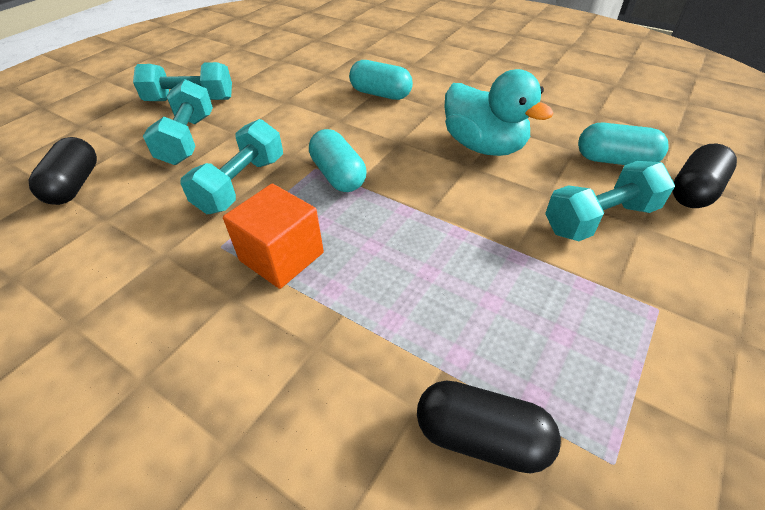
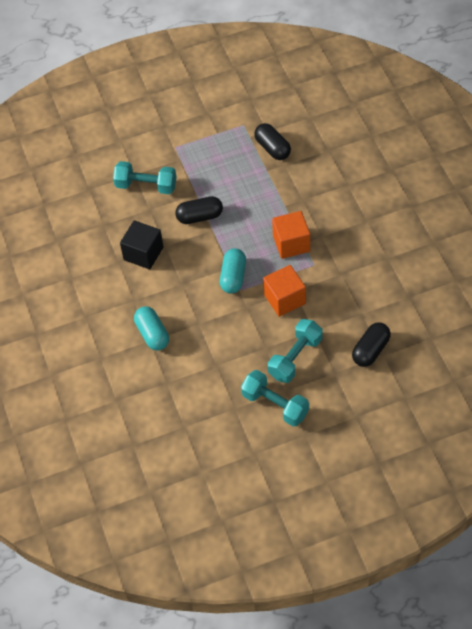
camera: 140 degrees left, 10 degrees up
turquoise dumbbell [180,119,283,214] -> orange cube [263,265,306,317]
turquoise duck [444,69,554,156] -> black cube [120,220,164,269]
turquoise capsule [578,123,669,165] -> none
black capsule [672,144,737,208] -> black capsule moved to [175,196,223,224]

